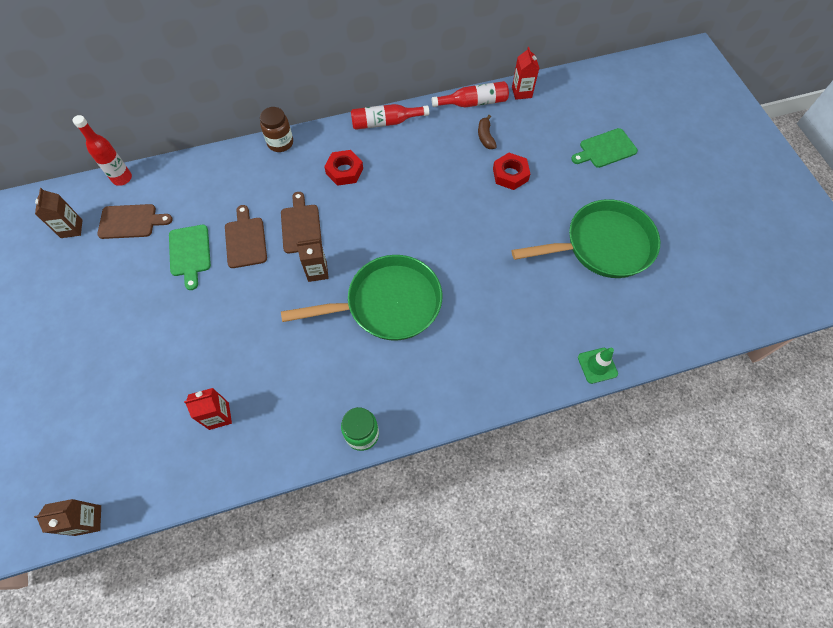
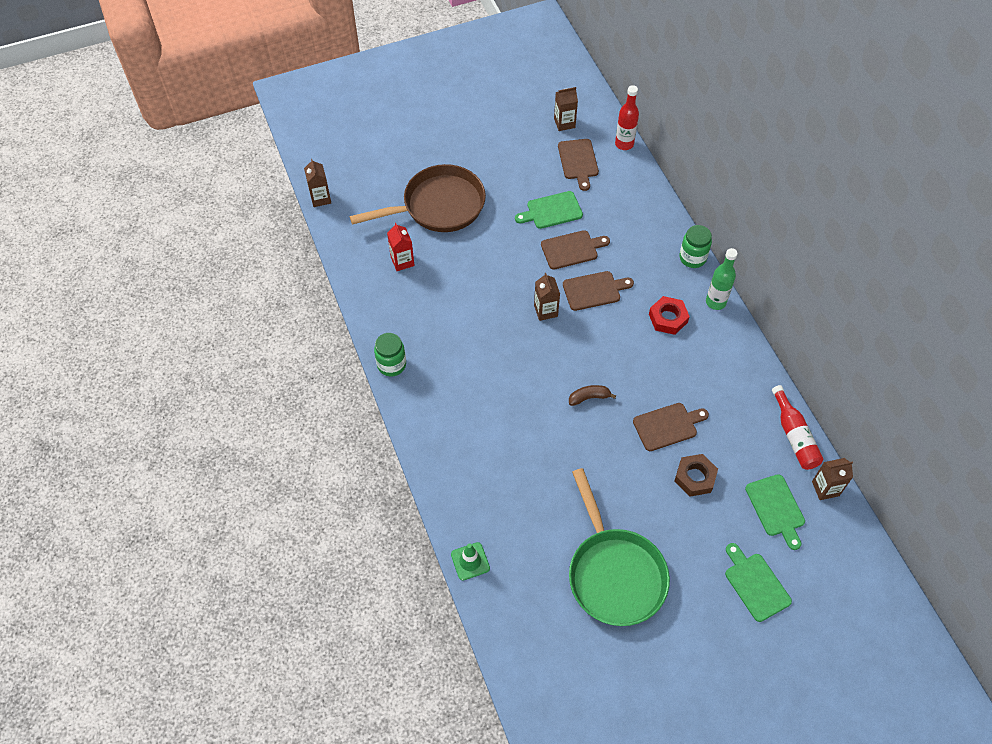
camera: 85 degrees right, 5 degrees down
brown jar [260,107,293,152] -> green jar [680,225,712,268]
green pan [281,255,442,341] -> none
red bottle [351,104,429,130] -> none
brown banana [478,115,497,149] -> brown banana moved to [569,385,616,406]
red nut [493,153,530,190] -> brown nut [674,454,718,497]
red carton [512,47,539,100] -> brown carton [812,458,853,500]
none -> brown pan [350,164,486,232]
none -> brown cutting board [633,403,709,451]
none -> green bottle [706,248,738,310]
none -> green cutting board [745,474,805,550]

